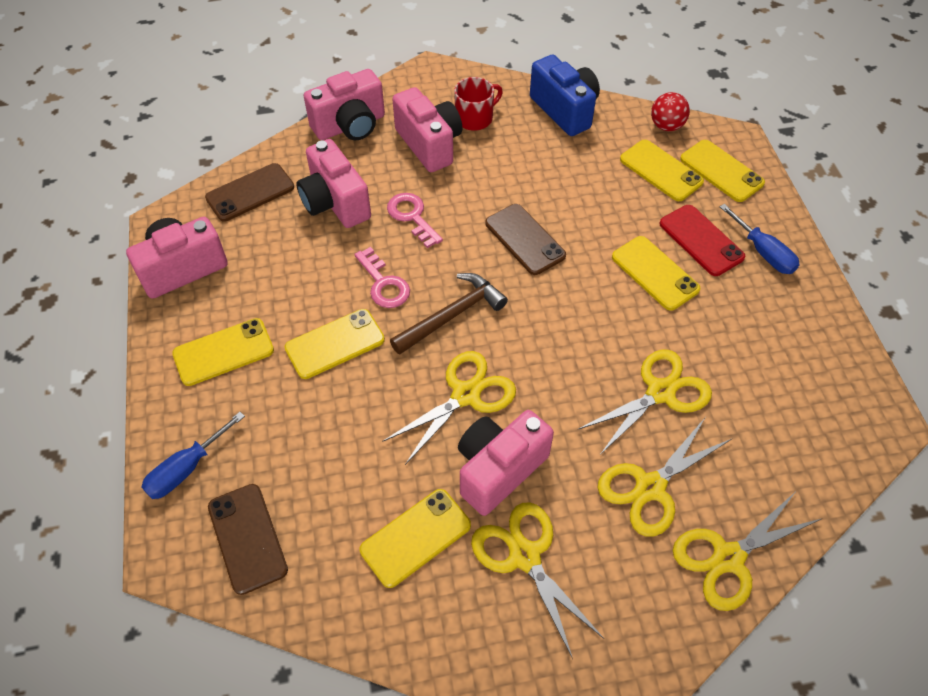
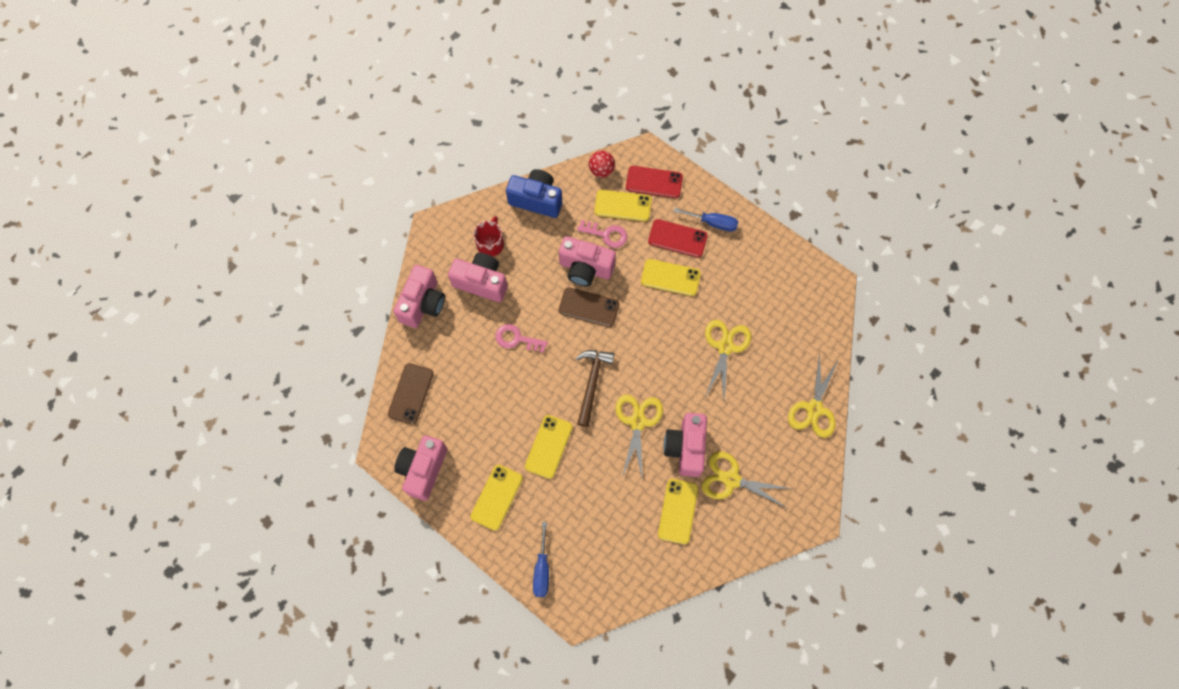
camera: 40 degrees left, 15 degrees up
brown phone [208,484,288,595] -> none
pink camera [296,139,371,228] -> pink camera moved to [559,236,616,286]
pink key [354,247,410,308] -> pink key moved to [577,220,627,248]
yellow scissors [598,418,732,537] -> none
yellow phone [680,140,765,202] -> red phone [626,166,683,198]

